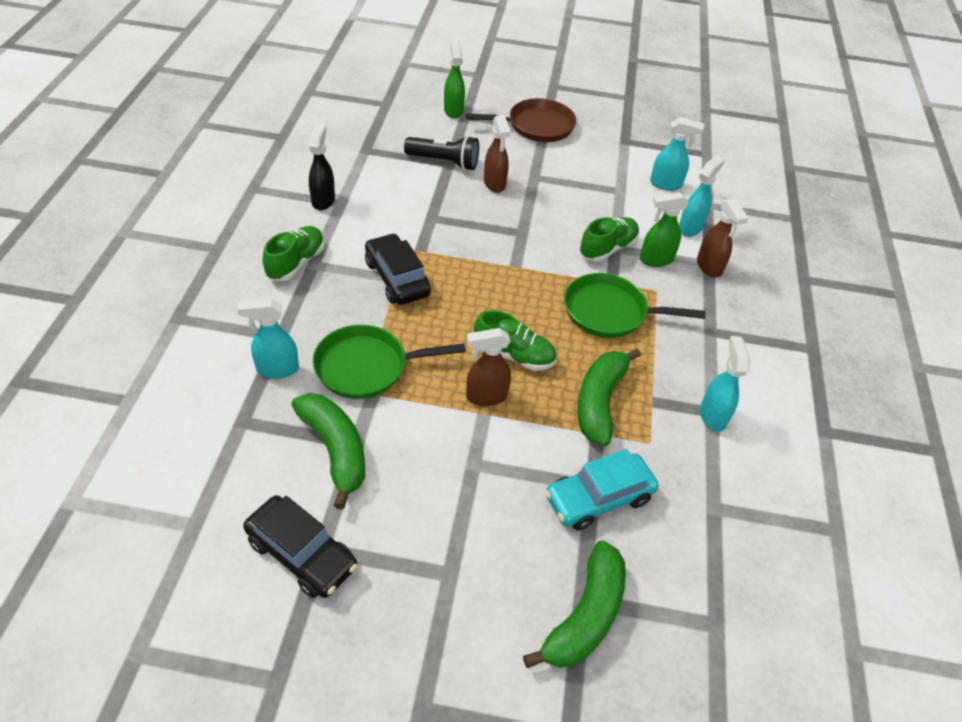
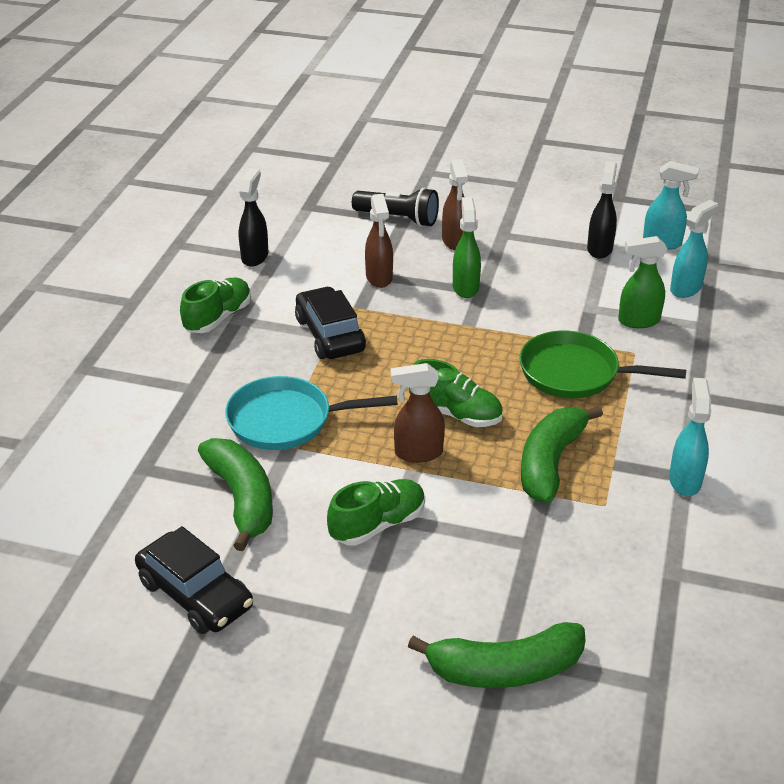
camera: 10 degrees right, 10 degrees down
turquoise spray bottle [237,299,299,379] -> none
green pan [312,325,466,399] -> turquoise pan [225,376,398,450]
green spray bottle [444,39,465,119] -> green spray bottle moved to [453,197,481,298]
brown pan [466,98,576,142] -> none
green banana [523,540,626,668] -> green banana turned 45 degrees clockwise [408,622,585,688]
turquoise car [545,449,658,531] -> none
green shoe [580,217,639,262] -> green shoe moved to [327,479,425,546]
brown spray bottle [697,198,748,277] -> brown spray bottle moved to [365,194,393,288]
none -> black spray bottle [587,161,617,259]

